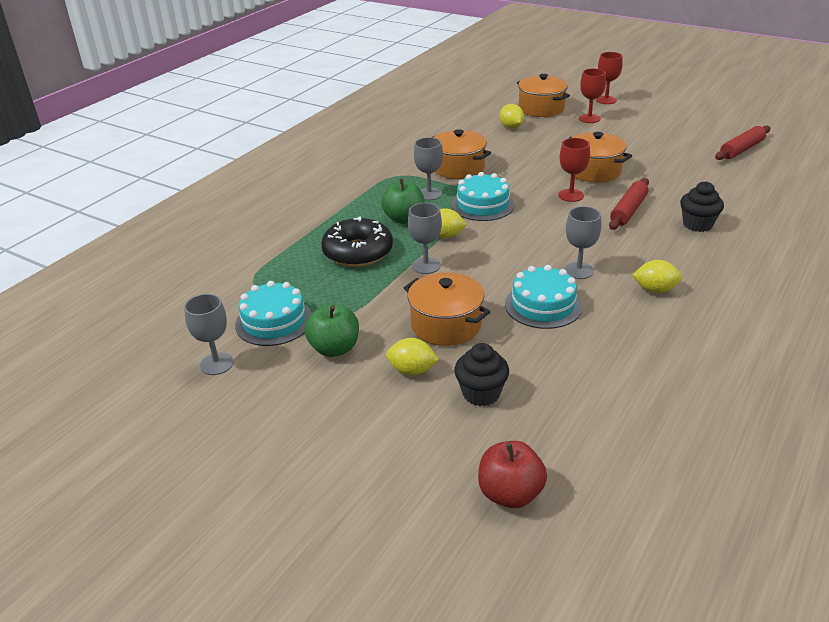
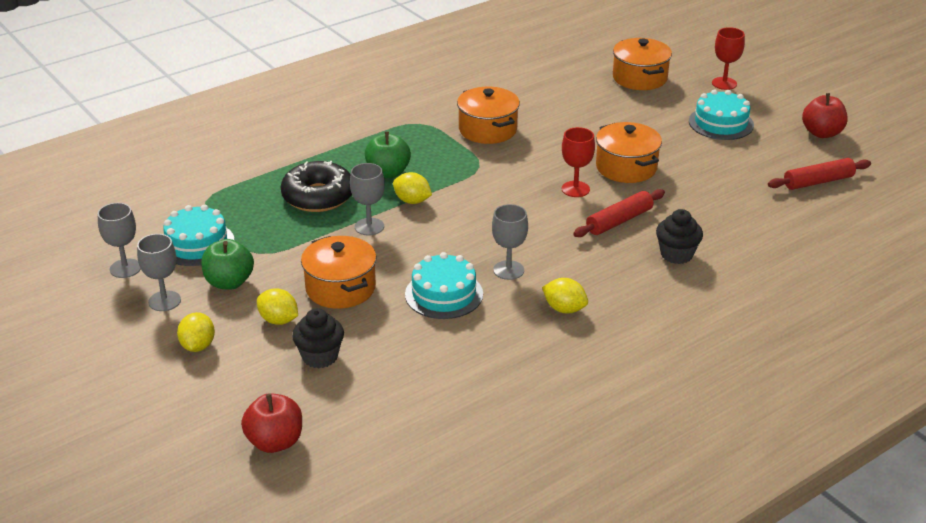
camera: 20 degrees right, 0 degrees up
grey goblet [414,137,443,200] -> grey goblet moved to [137,234,181,311]
turquoise cake [451,172,515,221] -> turquoise cake moved to [689,90,754,140]
yellow lemon [500,104,524,129] -> yellow lemon moved to [177,312,215,352]
red goblet [579,69,606,123] -> none
none -> red apple [802,93,848,138]

